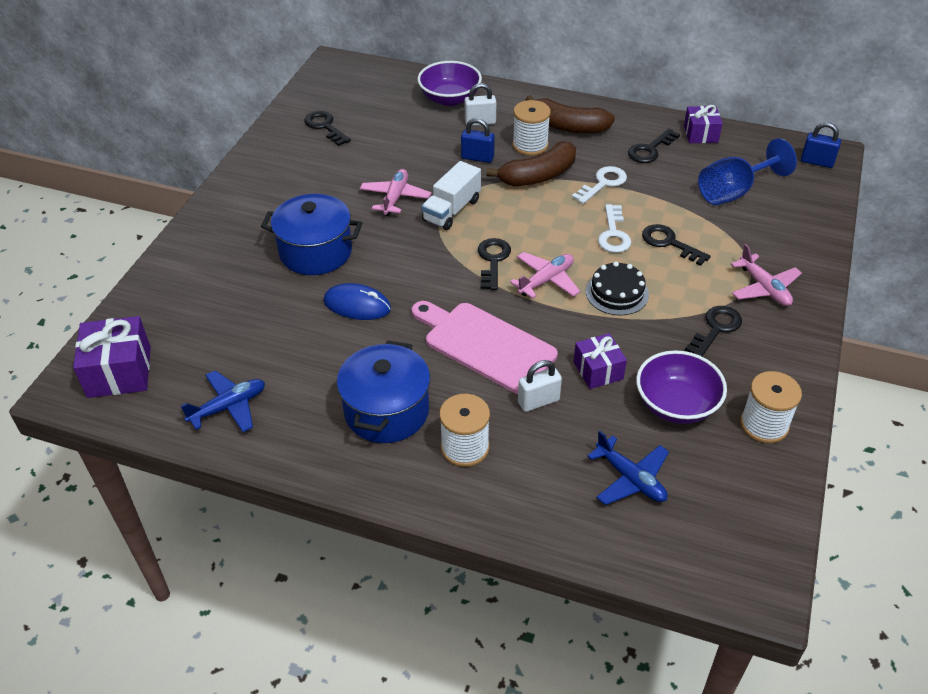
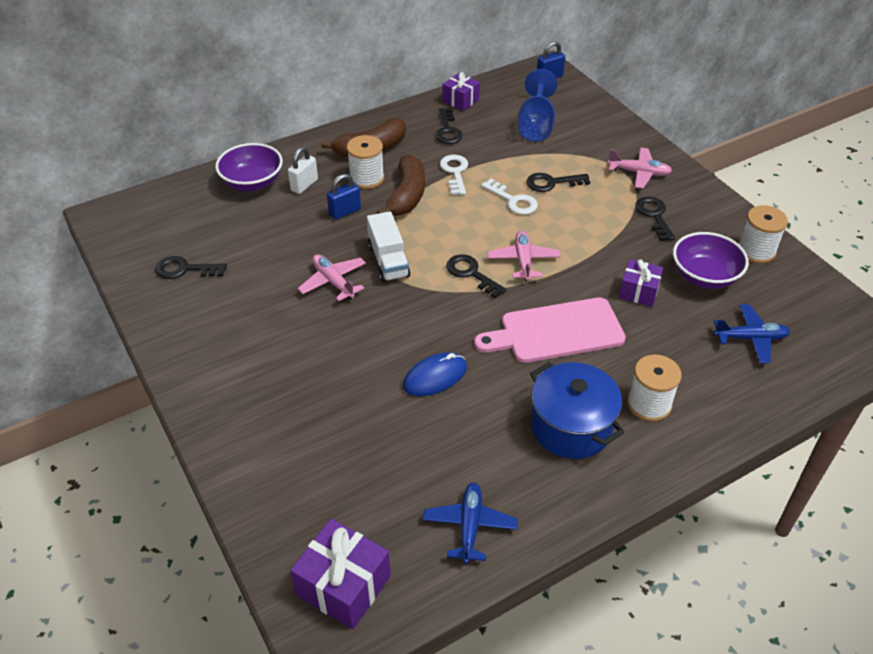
camera: 50 degrees left, 0 degrees up
blue pot [261,194,362,275] -> none
white padlock [518,360,562,412] -> none
black cake [586,262,649,316] -> none

